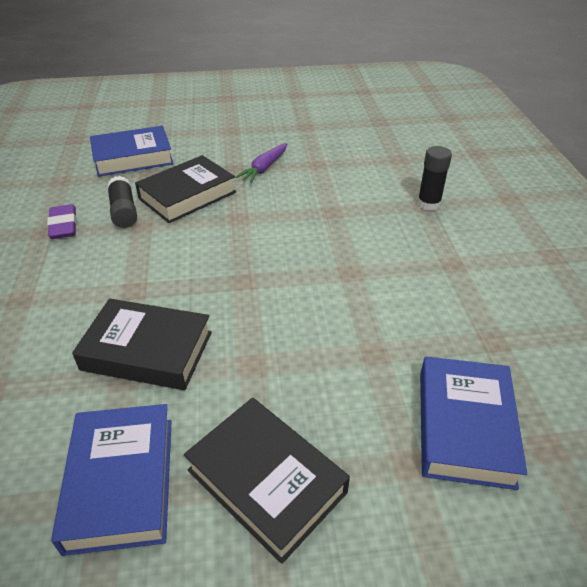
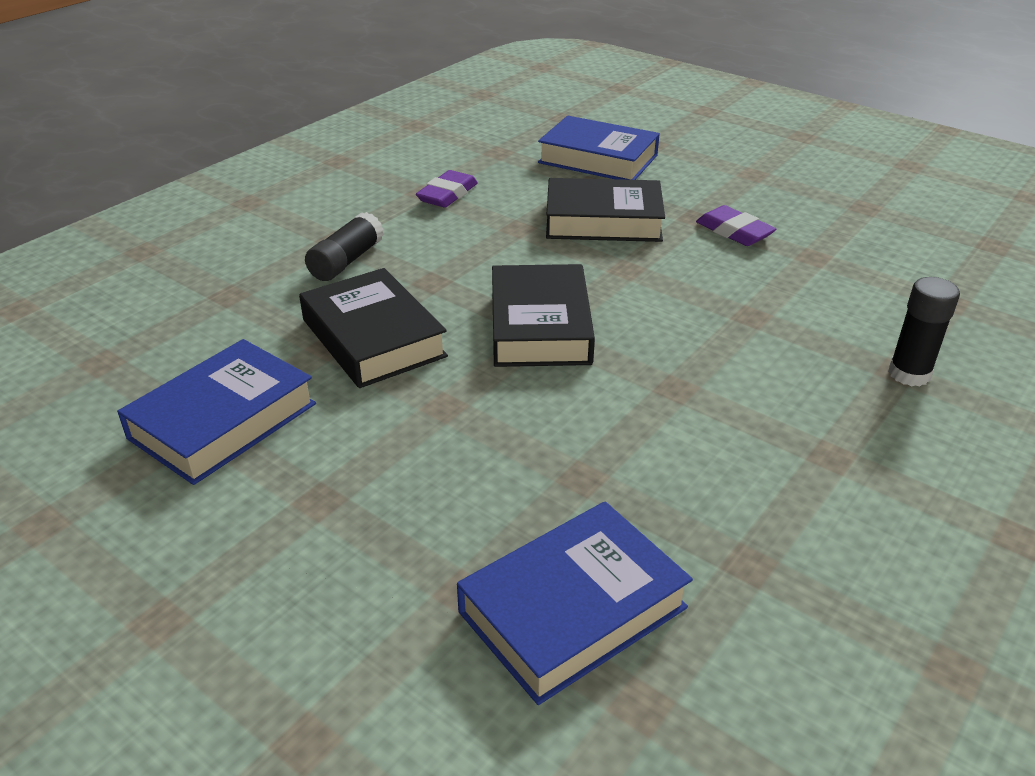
camera: 45 degrees right, 5 degrees down
black glue stick [107,176,137,228] -> black glue stick moved to [305,212,384,281]
black book [184,398,350,564] -> black book moved to [492,264,595,367]
purple carrot [235,143,287,183] -> purple eraser [696,205,776,246]

